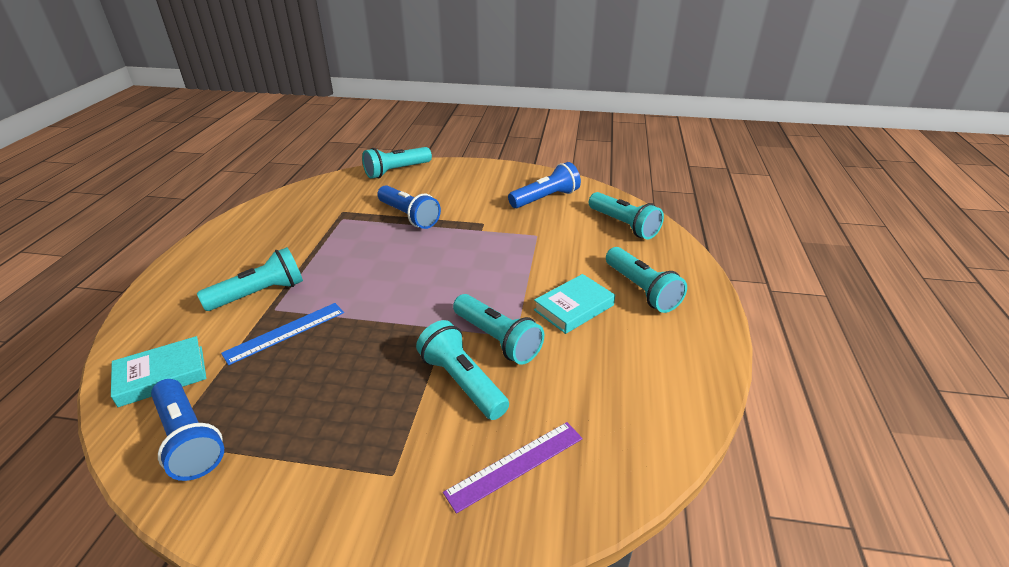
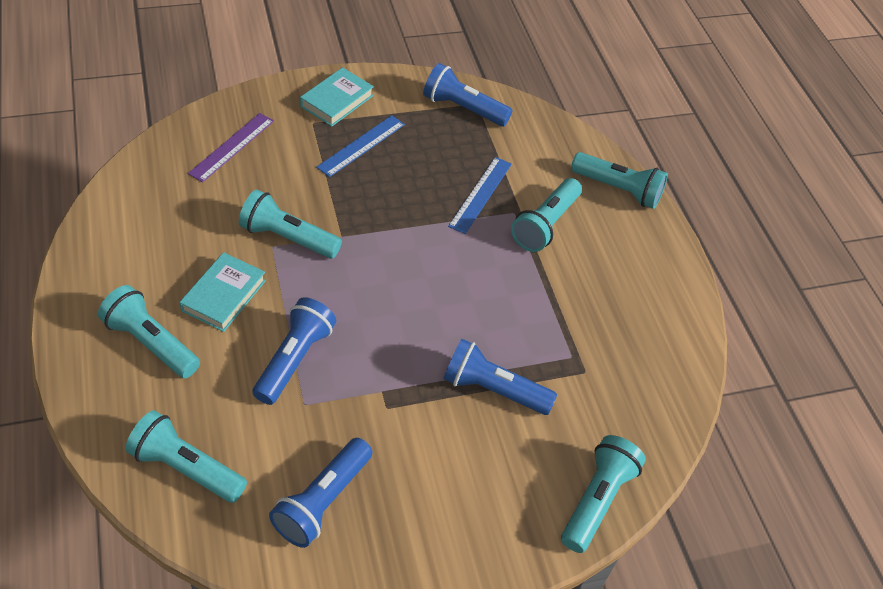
camera: 150 degrees right, 15 degrees up
turquoise book [111,336,206,407] -> turquoise book moved to [300,67,374,127]
turquoise flashlight [416,320,509,420] -> turquoise flashlight moved to [571,152,668,209]
none -> blue flashlight [252,297,336,405]
none -> blue ruler [316,115,405,177]

